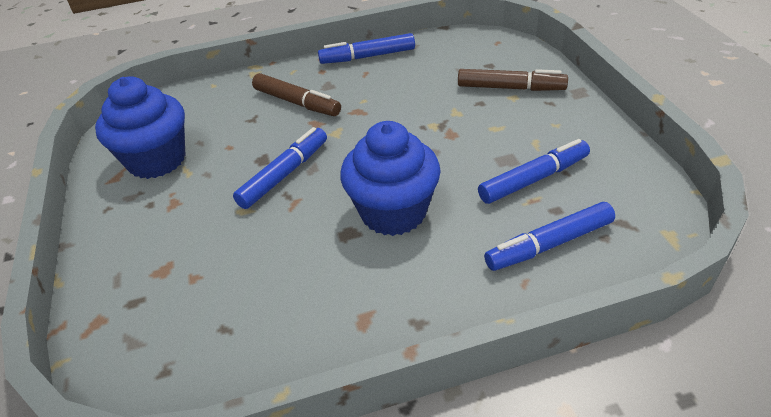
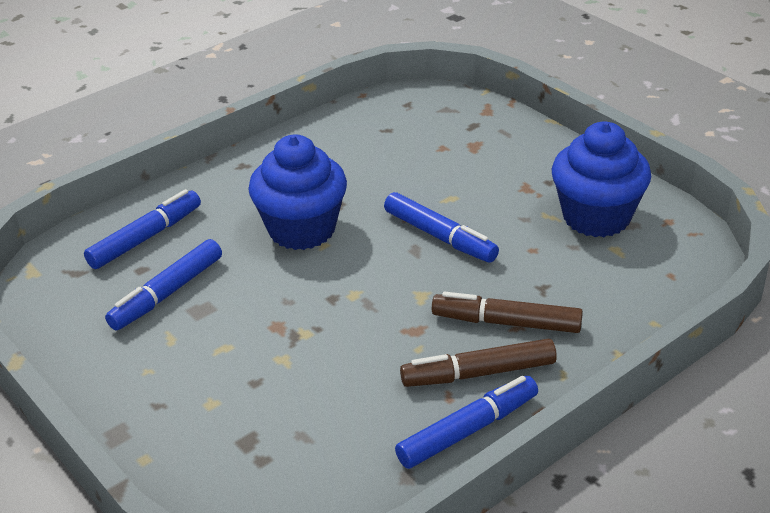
camera: 155 degrees right, 5 degrees down
blue marker [233,127,327,209] -> blue marker turned 60 degrees counterclockwise [384,192,499,262]
brown marker [458,69,568,91] -> brown marker moved to [400,339,557,387]

